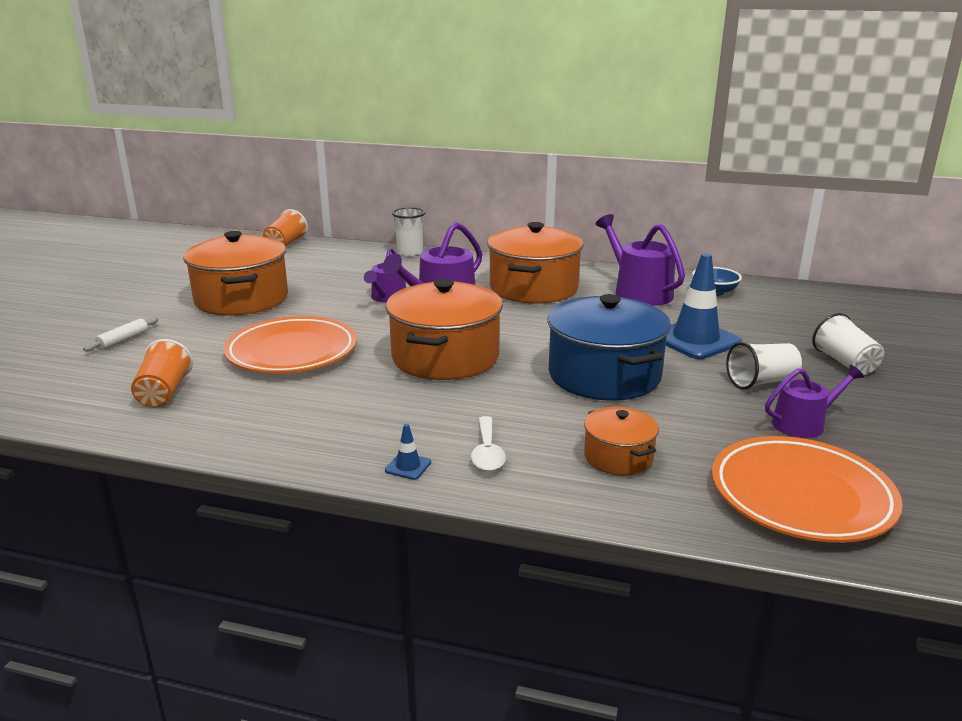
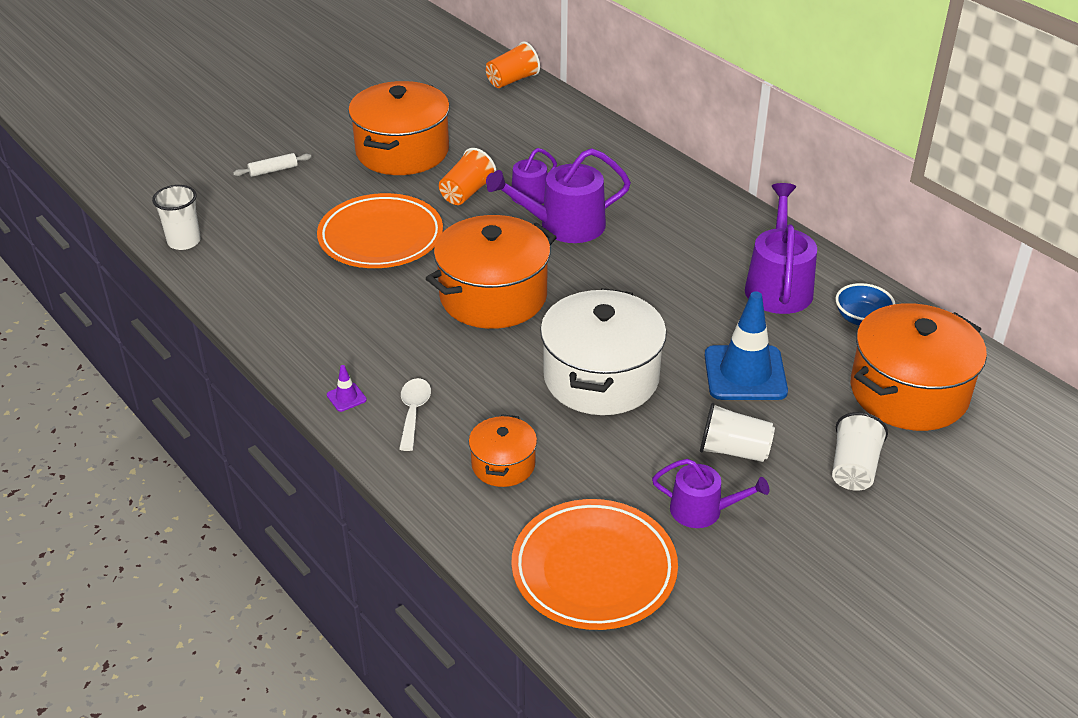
camera: 35 degrees right, 15 degrees up
orange cup [131,339,193,407] -> orange cup moved to [439,148,496,205]
blue traffic cone [385,424,431,480] -> purple traffic cone [327,365,367,412]
white cup [392,208,425,257] -> white cup moved to [152,185,201,250]
white spoon [471,416,506,471] -> white spoon turned 150 degrees clockwise [399,378,431,451]
orange pot [487,222,583,303] -> orange pot moved to [851,303,987,431]
blue pot [547,294,671,401] -> white pot [540,288,667,415]

